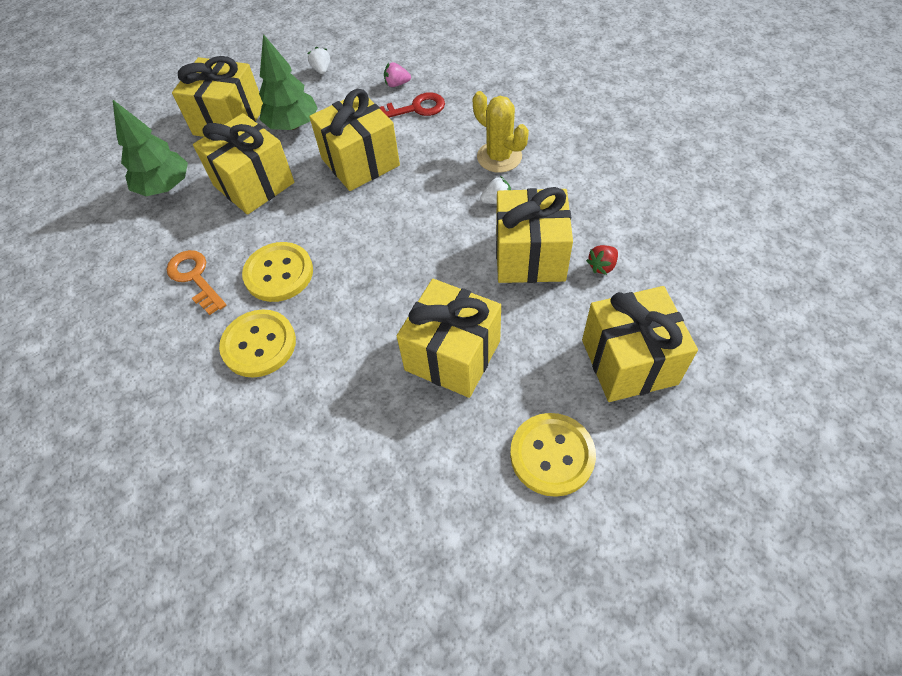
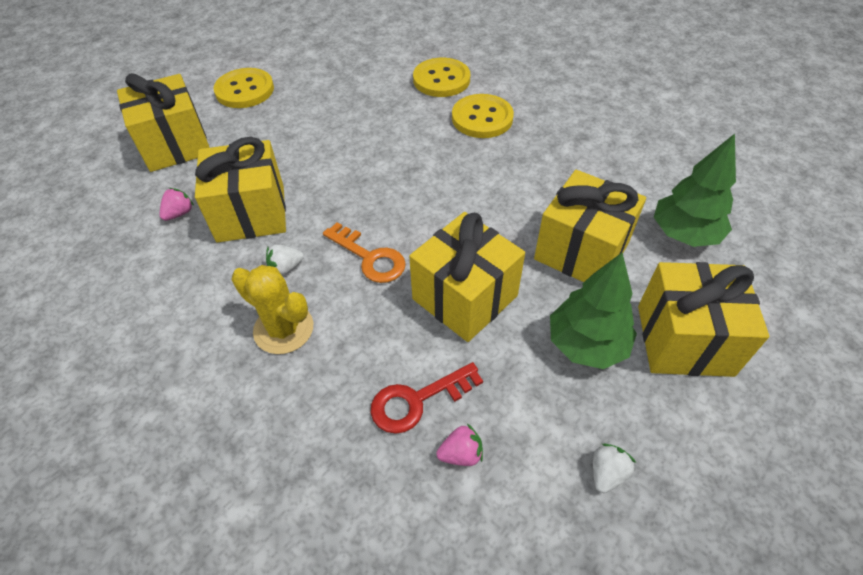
camera: 165 degrees right, 5 degrees down
orange key [167,250,226,315] -> orange key moved to [323,222,406,283]
yellow button [242,242,313,302] -> yellow button moved to [413,58,470,97]
white strawberry [308,47,330,74] -> white strawberry turned 120 degrees counterclockwise [593,443,636,493]
yellow gift [397,279,501,398] -> none
red strawberry [586,245,618,275] -> pink strawberry [160,188,194,221]

